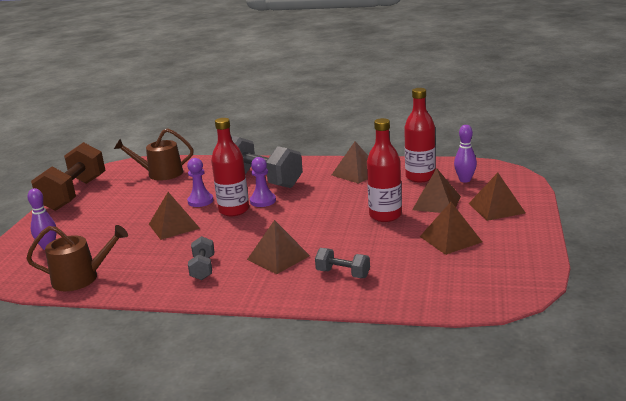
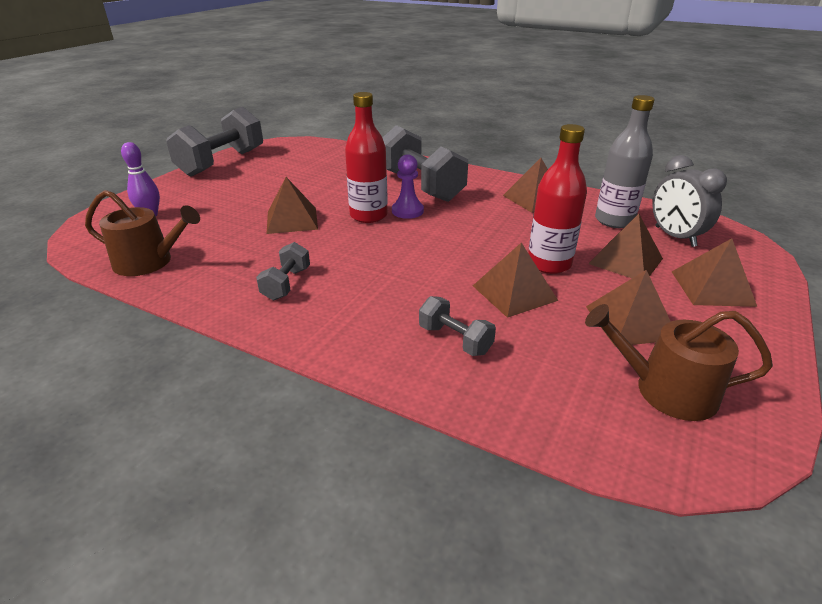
camera: 15 degrees right, 10 degrees up
brown dumbbell [31,142,105,211] -> grey dumbbell [166,107,263,177]
brown watering can [114,128,194,181] -> brown watering can moved to [585,304,773,421]
purple pawn [187,158,213,207] -> none
brown pyramid [247,220,310,274] -> brown pyramid moved to [473,243,558,318]
red bottle [404,88,435,183] -> grey bottle [595,95,655,228]
purple bowling pin [454,125,477,182] -> grey clock [652,155,727,247]

